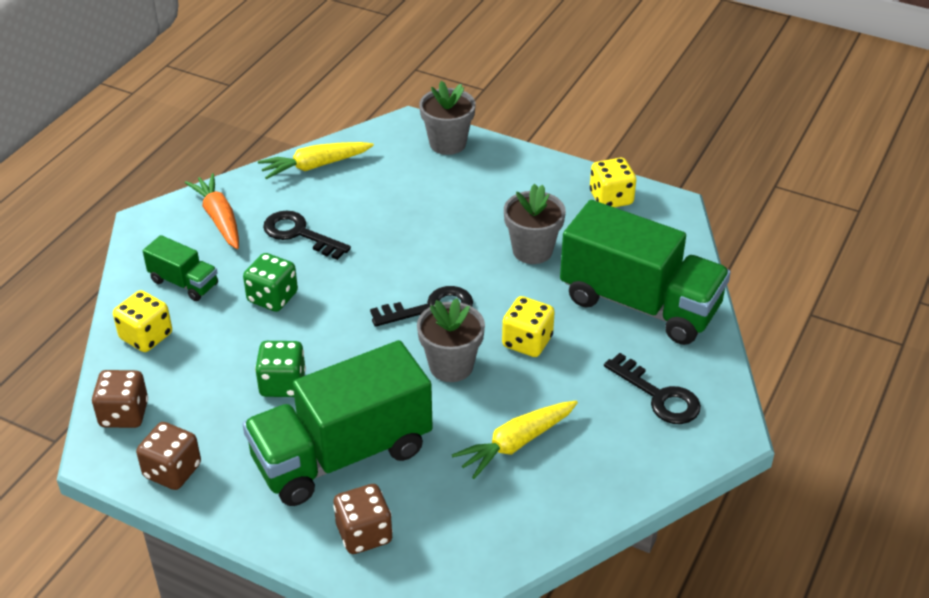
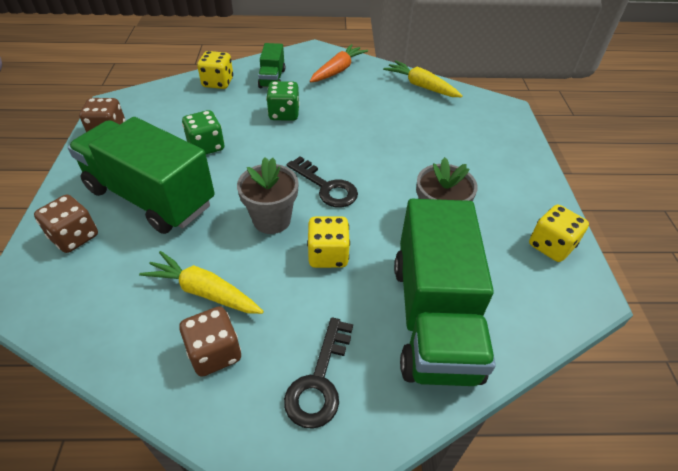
camera: 60 degrees right, 5 degrees up
brown dice [92,370,148,428] -> brown dice moved to [179,306,241,377]
black key [263,210,351,260] -> none
grey flower pot [419,81,476,155] -> none

